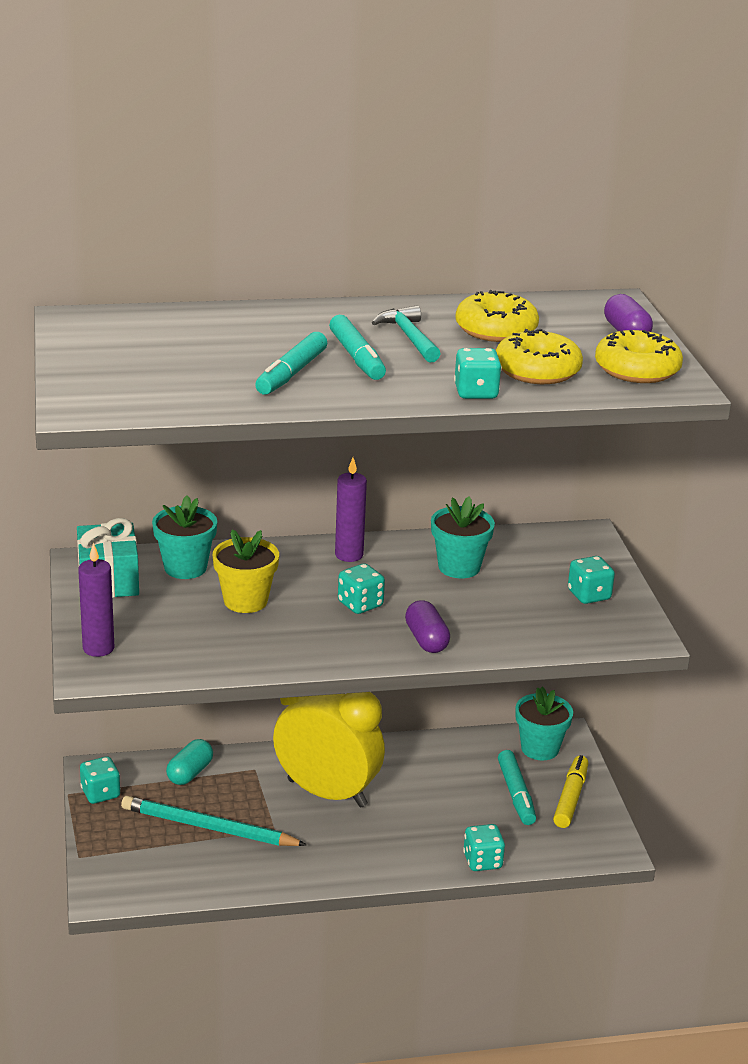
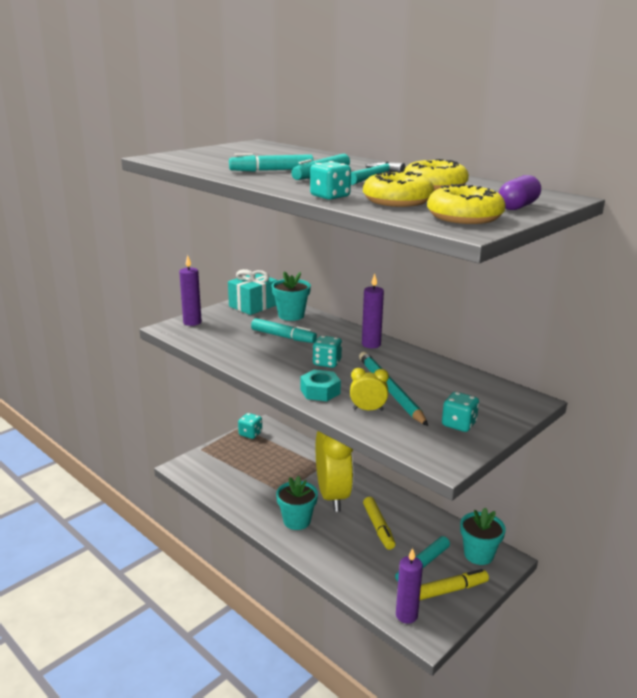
camera: 55 degrees right, 5 degrees down
turquoise pencil [121,796,307,846] -> turquoise pencil moved to [359,352,428,426]
turquoise capsule [166,739,213,785] -> none
yellow flower pot [213,529,279,613] -> turquoise marker [251,318,317,343]
purple capsule [405,600,450,653] -> turquoise nut [300,370,341,401]
turquoise flower pot [431,496,495,578] -> turquoise flower pot moved to [276,476,318,530]
turquoise dice [463,824,505,871] -> none
none -> yellow clock [350,368,389,411]
none -> yellow marker [363,497,395,550]
none -> purple candle [396,548,423,624]

